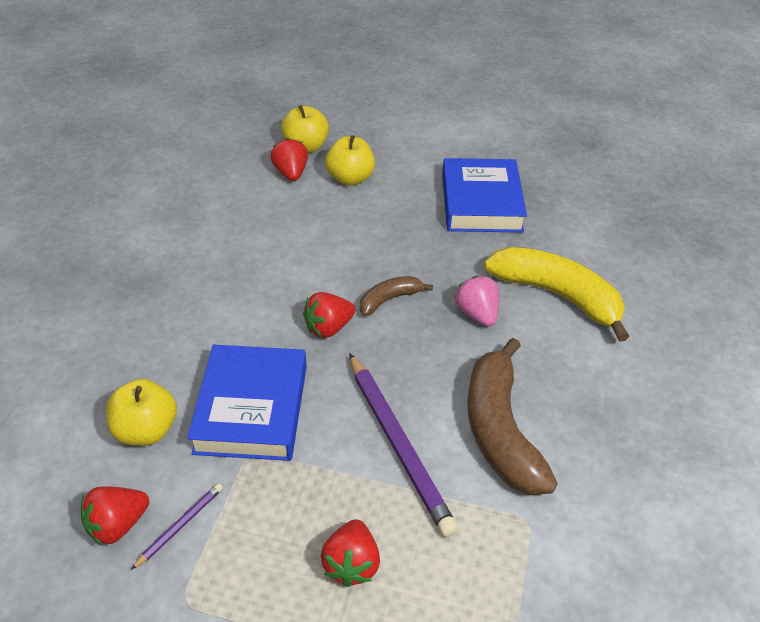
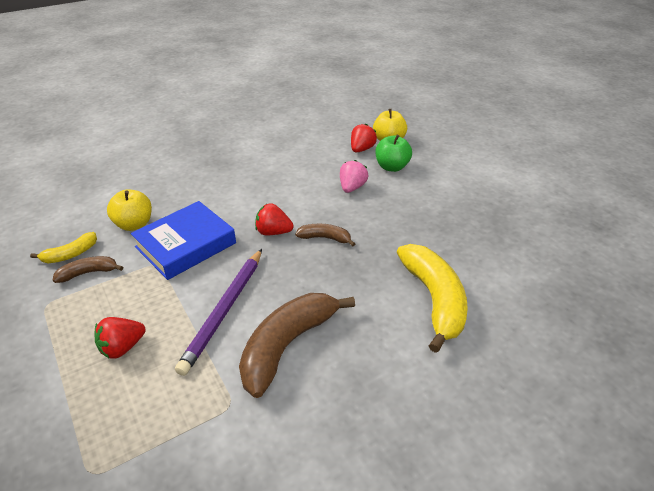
camera: 45 degrees right, 5 degrees down
red strawberry [81,486,149,546] -> yellow banana [30,232,97,263]
purple pencil [131,483,223,570] -> brown banana [53,256,123,283]
yellow apple [325,135,375,186] -> green apple [375,135,412,172]
blue book [442,158,527,232] -> none
pink strawberry [455,276,499,327] -> pink strawberry moved to [340,160,368,193]

